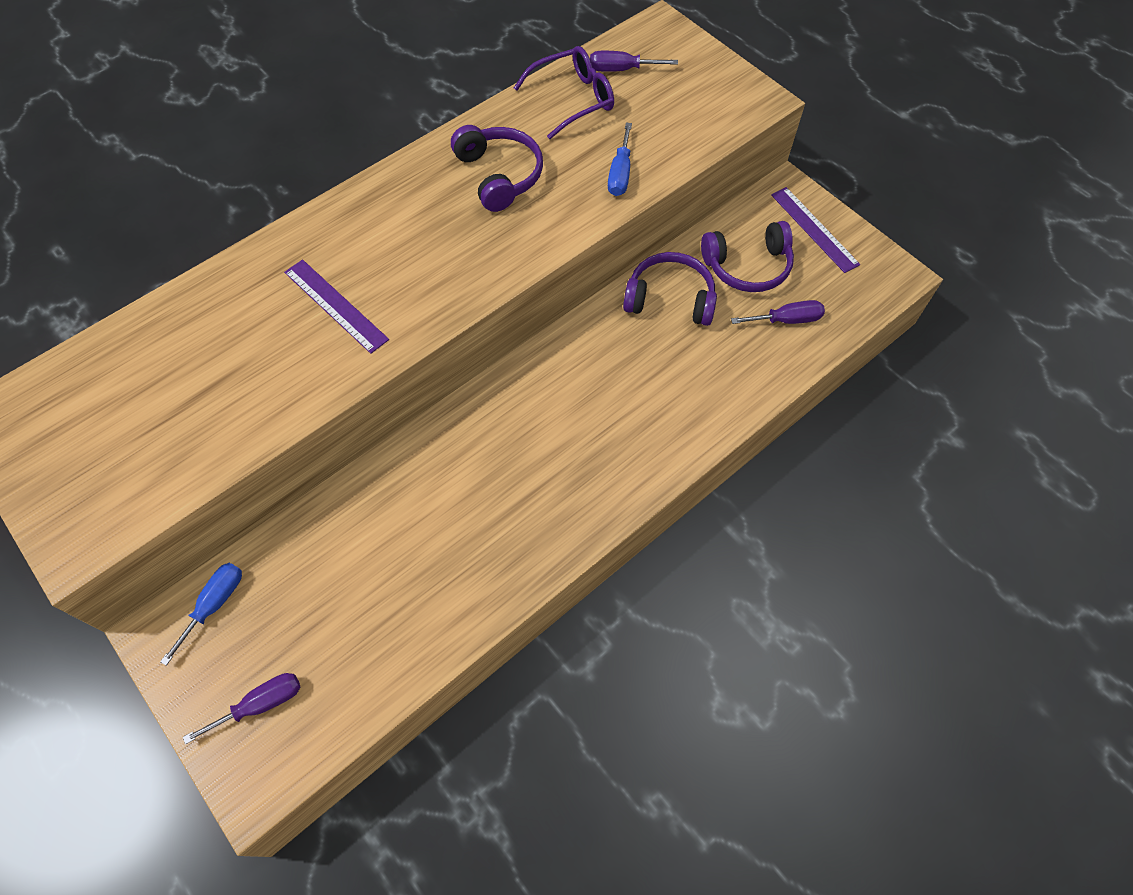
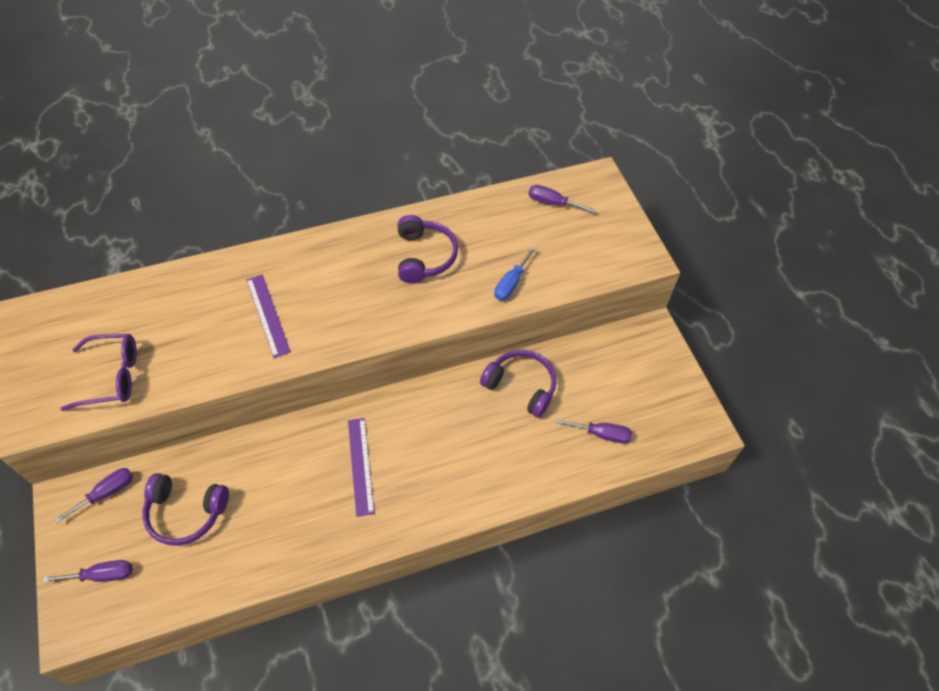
camera: 20 degrees right, 5 degrees down
blue screwdriver [160,563,242,666] -> purple screwdriver [54,468,133,524]
purple glasses [514,46,614,139] -> purple glasses moved to [60,334,137,411]
purple headphones [701,221,794,292] -> purple headphones moved to [142,473,229,546]
purple ruler [771,187,860,273] -> purple ruler moved to [348,418,375,517]

